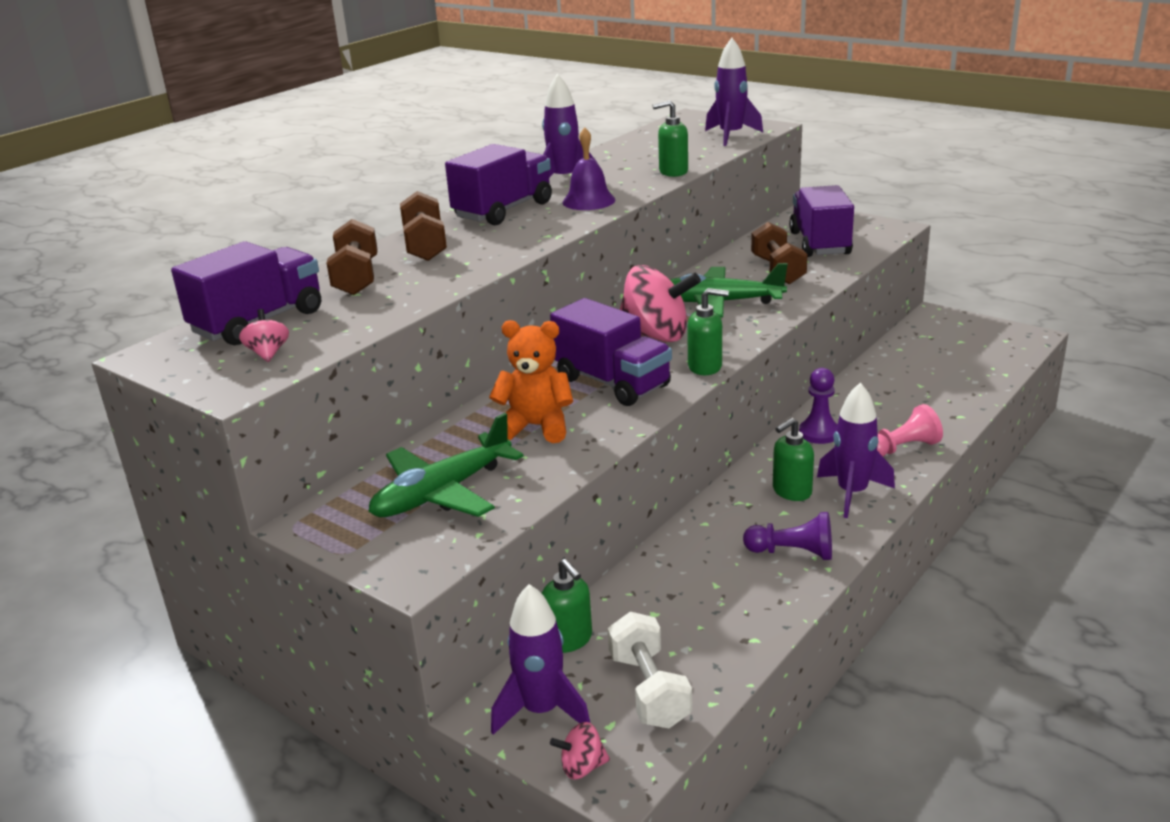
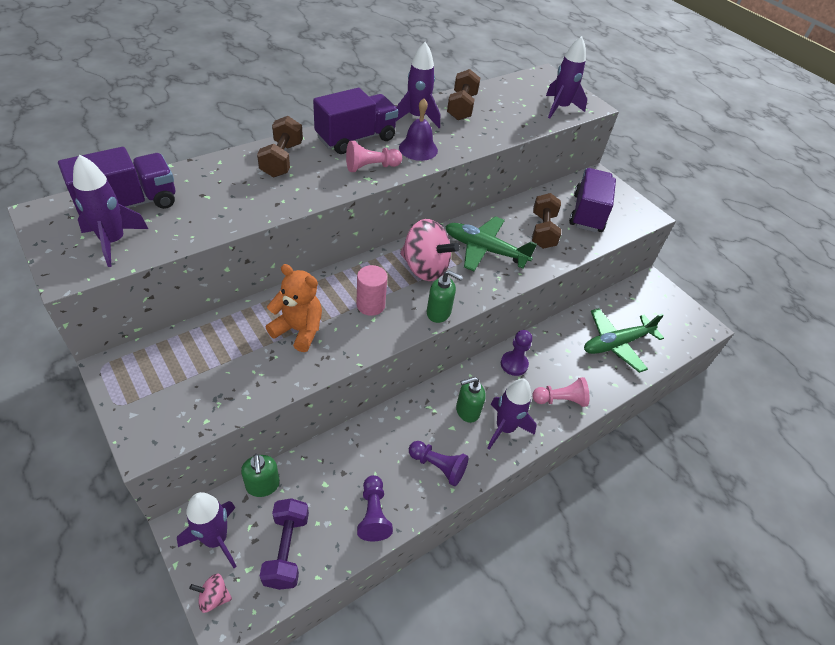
camera: 10 degrees right, 20 degrees up
pink spinning top [239,309,289,362] -> purple rocket [73,154,148,267]
brown dumbbell [327,219,378,295] -> brown dumbbell moved to [447,69,480,120]
green plane [368,413,524,517] -> green plane moved to [584,308,664,373]
purple truck [550,298,672,406] -> pink cylinder [356,265,388,316]
white dumbbell [608,612,692,728] -> purple dumbbell [260,498,309,590]
green soap dispenser [652,100,688,177] -> none
none -> pink pawn [346,141,402,172]
none -> purple pawn [357,475,393,542]

